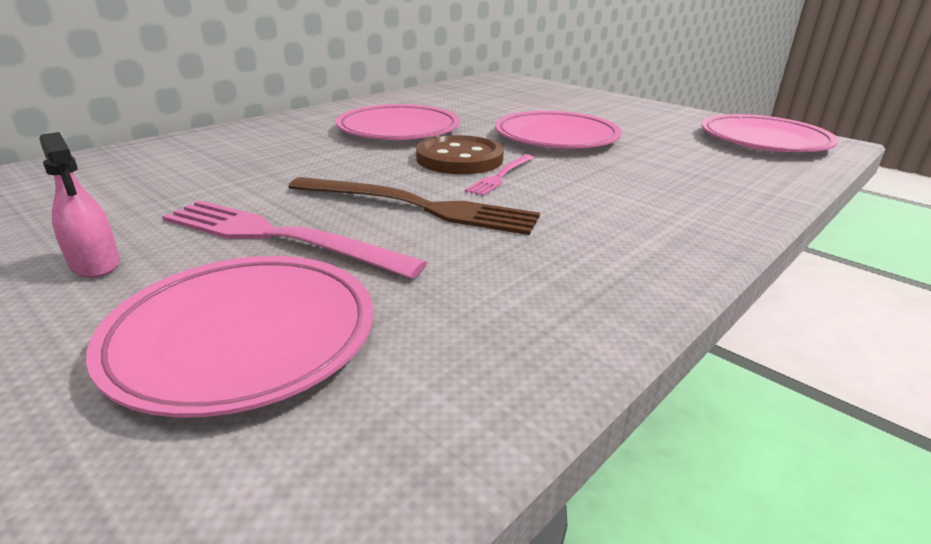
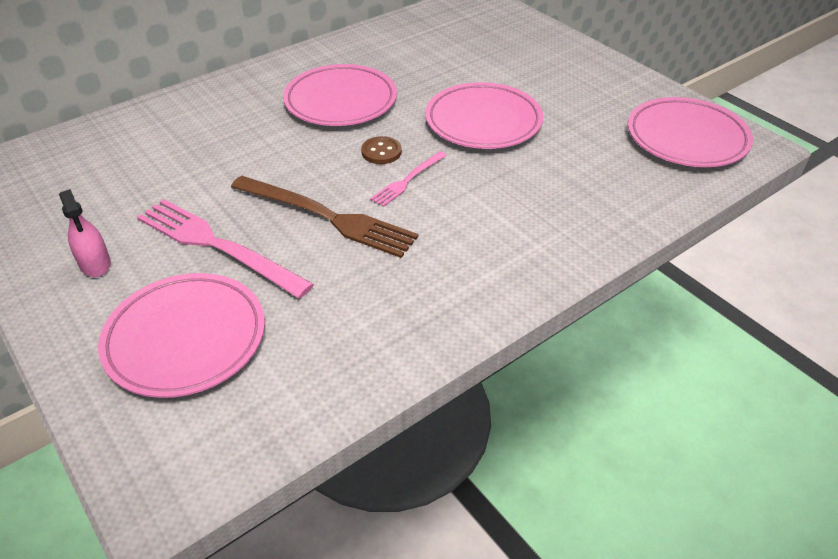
camera: 10 degrees right, 15 degrees up
brown button [416,135,504,174] -> brown button [361,136,402,164], size x0.53

